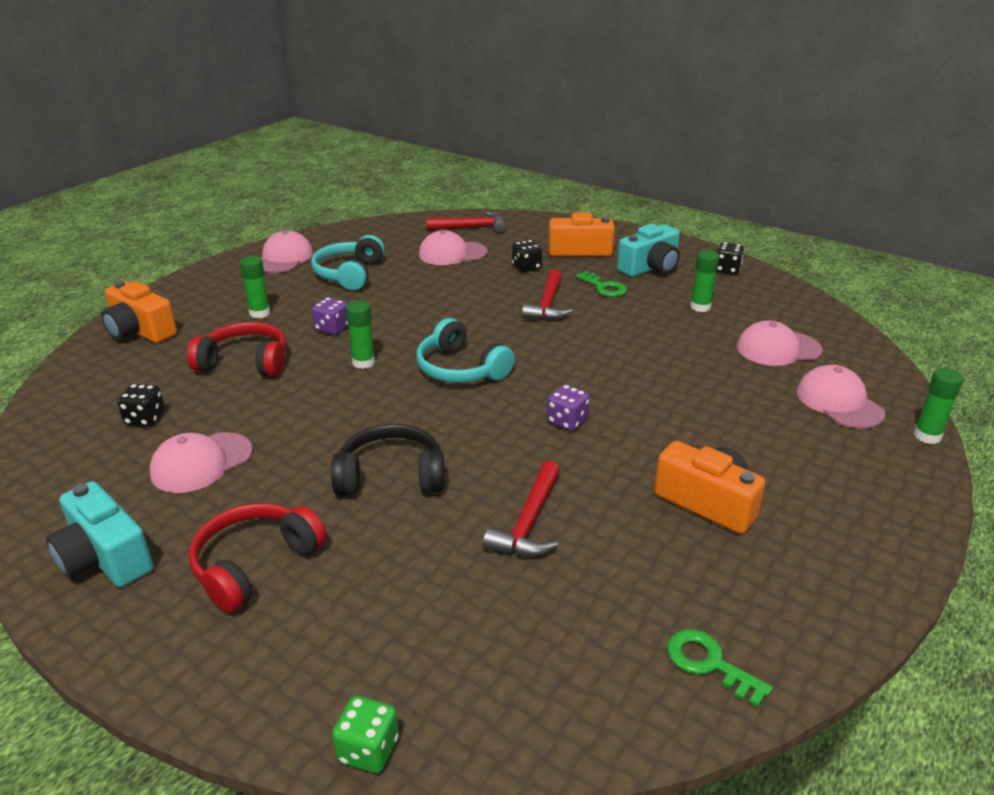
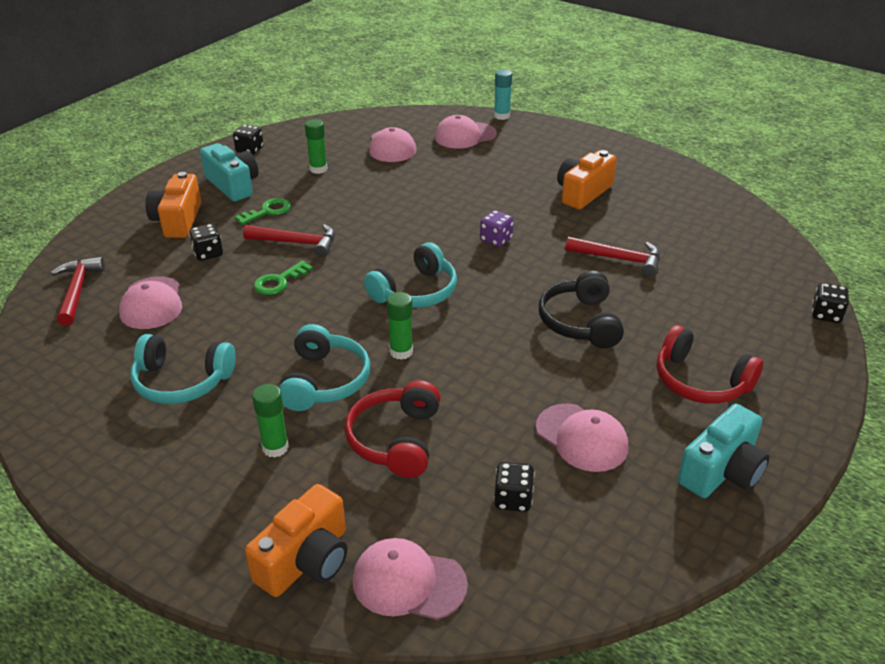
camera: 90 degrees left, 5 degrees up
pink cap [261,231,313,273] -> pink cap moved to [352,538,468,620]
purple dice [312,297,348,335] -> turquoise headphones [279,324,370,411]
green dice [332,696,399,773] -> black dice [812,283,849,323]
green key [667,629,773,707] -> green key moved to [254,260,313,295]
green glue stick [914,368,964,444] -> turquoise glue stick [494,69,512,120]

